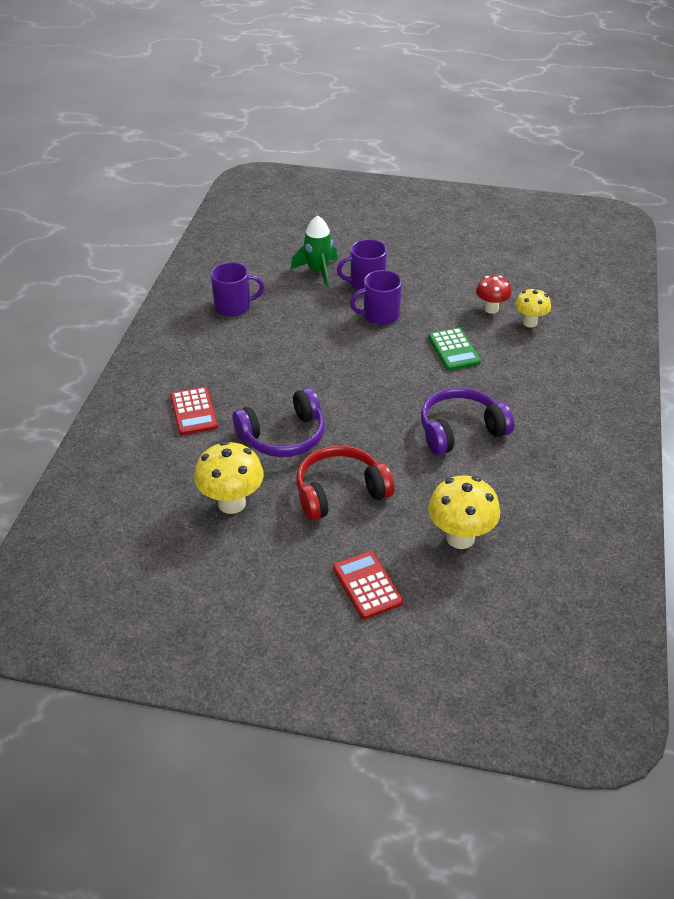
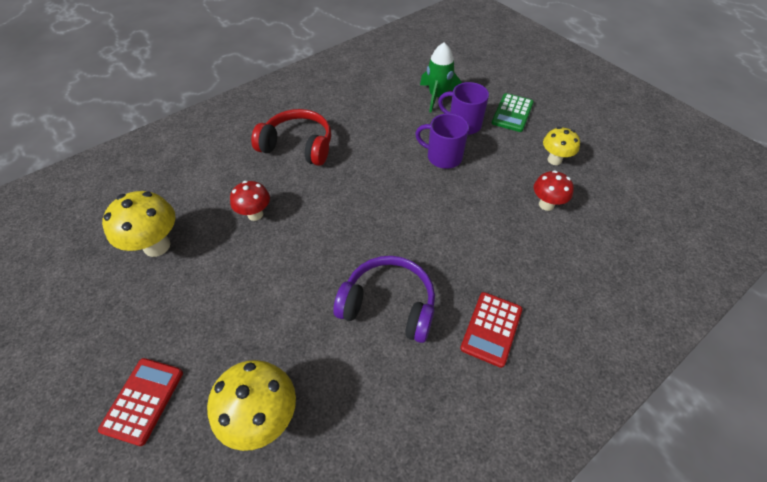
camera: 40 degrees right, 10 degrees up
red calculator [170,387,218,435] -> red calculator moved to [460,292,522,368]
purple mug [211,262,264,317] -> none
purple headphones [233,388,325,457] -> red mushroom [230,181,270,221]
red headphones [296,445,394,521] -> red headphones moved to [251,109,331,166]
green calculator [428,328,481,371] -> green calculator moved to [492,93,534,132]
yellow mushroom [515,288,551,327] -> yellow mushroom moved to [543,127,580,165]

